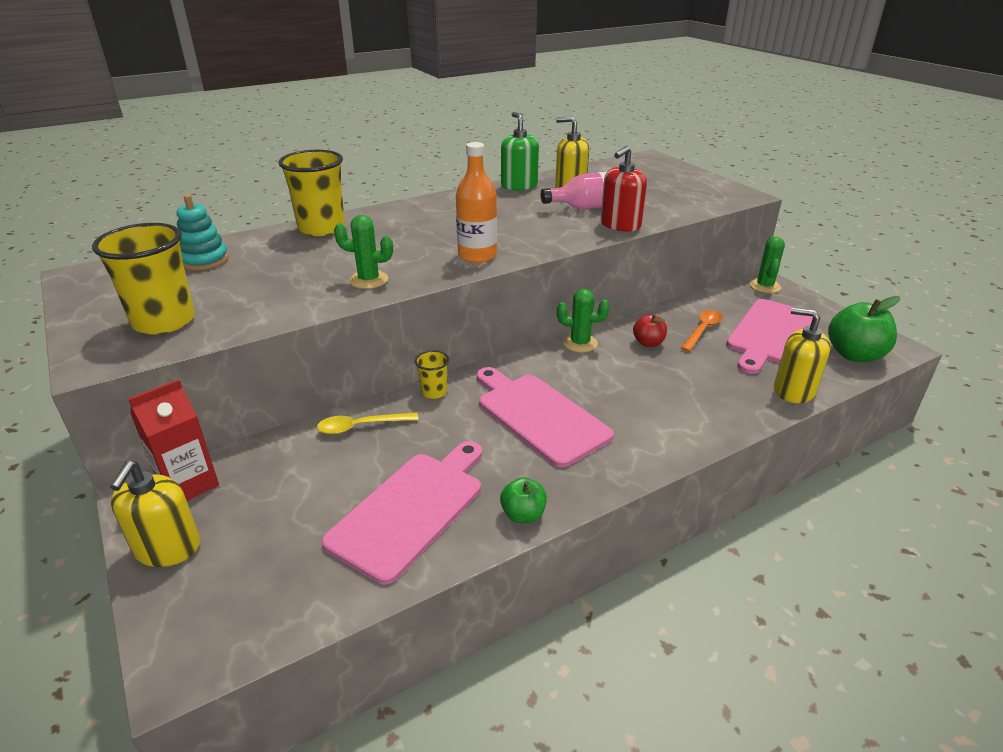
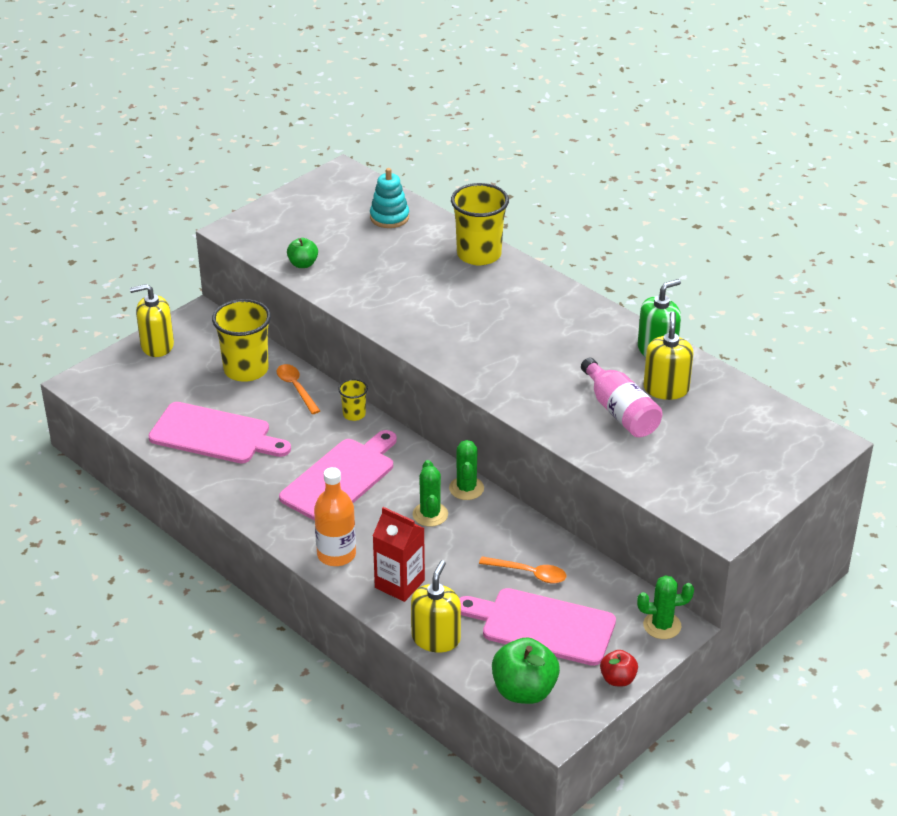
camera: 75 degrees right, 5 degrees up
yellow cup [92,223,195,335] -> yellow cup moved to [212,299,271,382]
red carton [128,379,219,501] -> red carton moved to [373,507,425,602]
yellow spoon [317,413,419,435] -> orange spoon [277,364,320,414]
green cactus [334,215,393,289] -> green cactus moved to [413,460,448,527]
orange bottle [456,142,497,263] -> orange bottle moved to [314,467,356,566]
green apple [500,477,547,523] -> green apple moved to [287,238,318,268]
red soap dispenser [601,146,647,232] -> none
red apple [633,314,667,347] -> red apple moved to [600,650,638,686]

